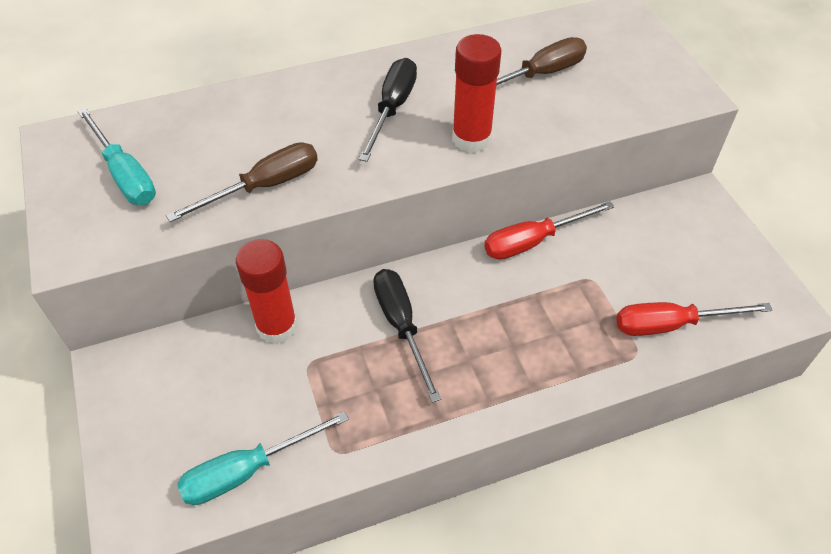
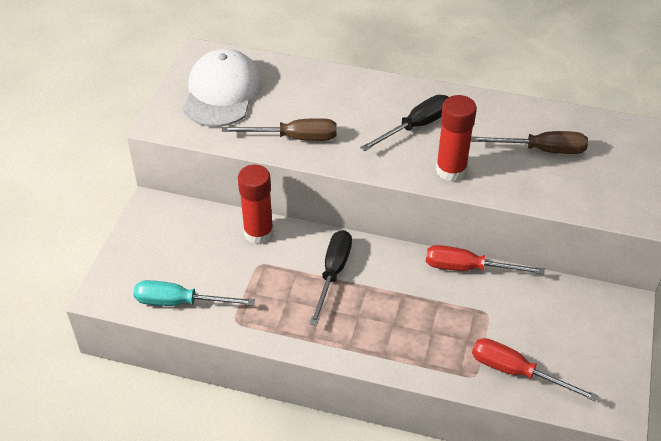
camera: 35 degrees right, 5 degrees down
turquoise screwdriver [77,108,156,205] -> white cap [183,49,262,127]

